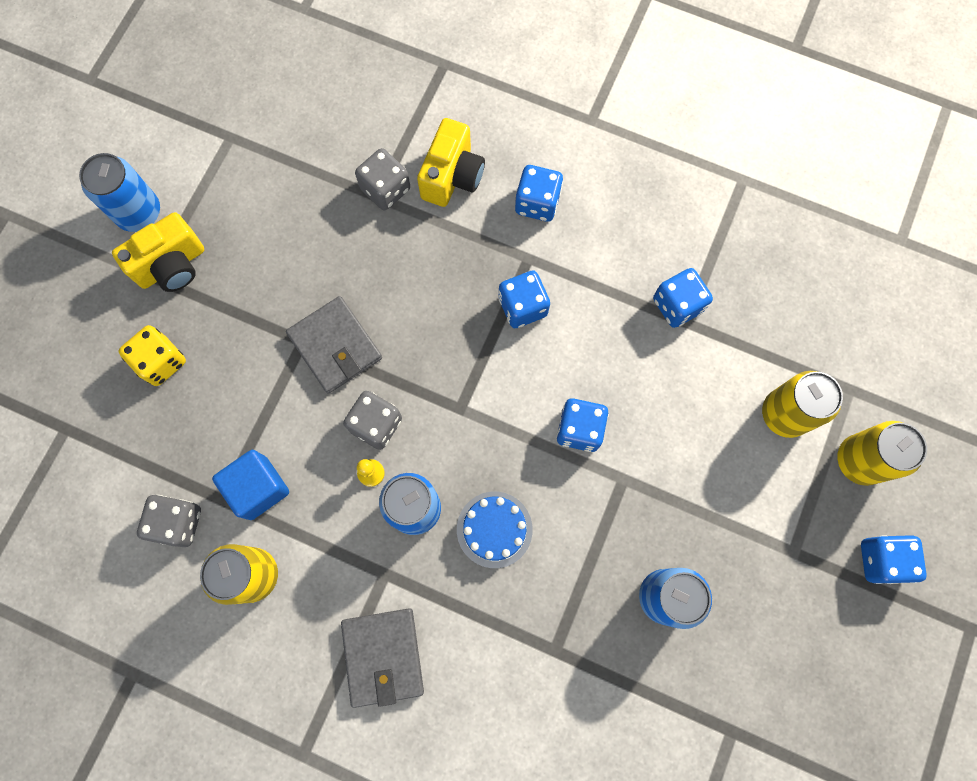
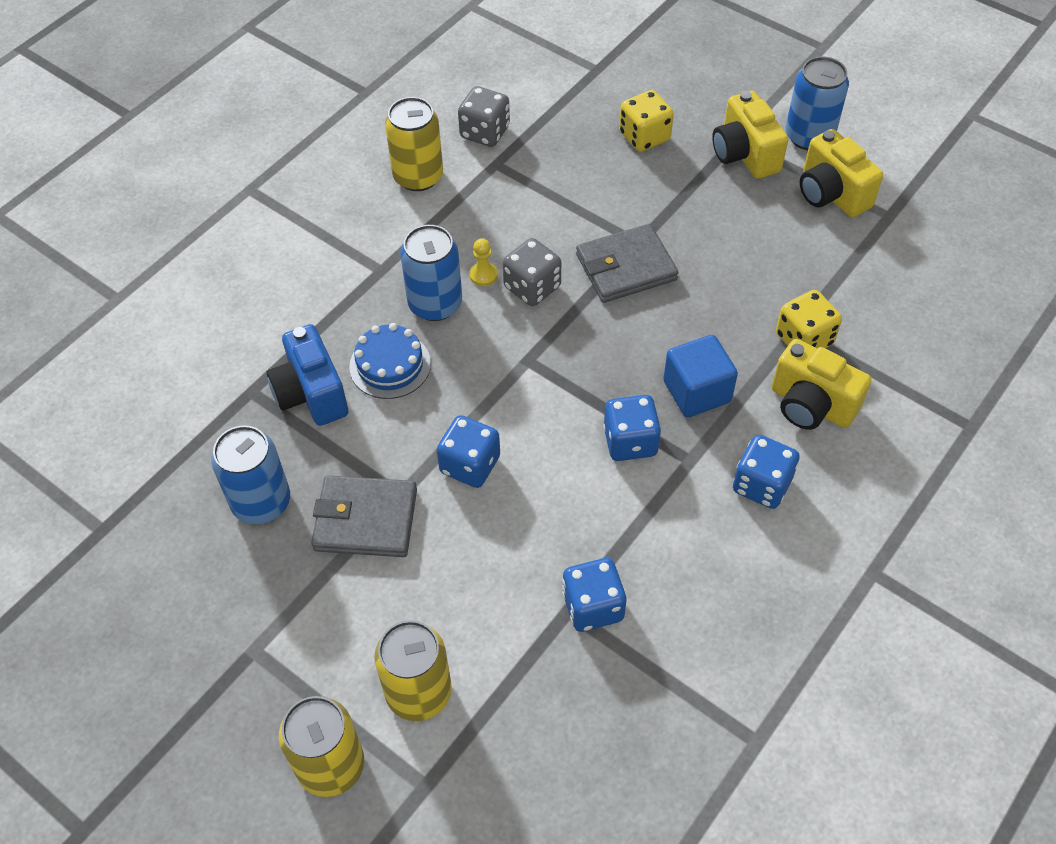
camera: 105 degrees right, 20 degrees down
blue cube [212,450,289,520] -> blue cube moved to [663,335,738,417]
grey wallet [341,608,424,708] -> grey wallet moved to [311,475,417,557]
grey dice [355,148,410,210] -> yellow dice [776,290,842,349]
blue dice [861,535,927,584] -> none
none -> blue camera [266,324,348,426]
none -> yellow camera [800,129,883,218]

